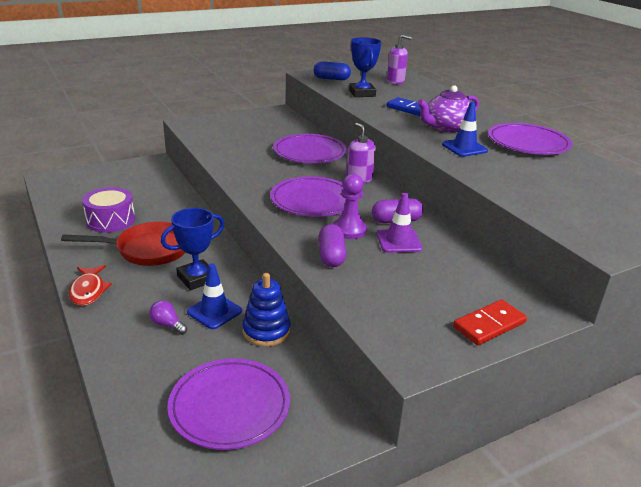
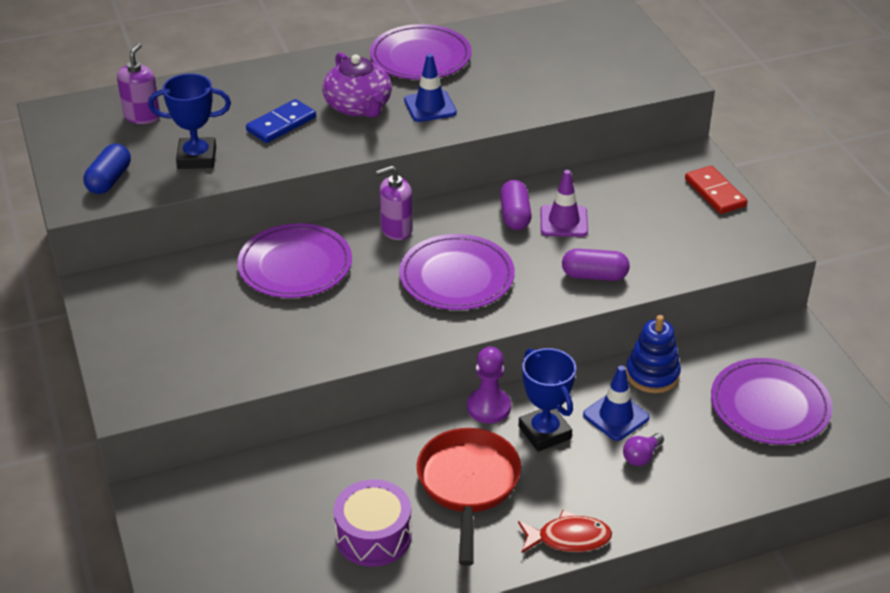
camera: 80 degrees left, 10 degrees up
purple pawn [333,174,367,239] -> purple pawn moved to [467,347,511,423]

